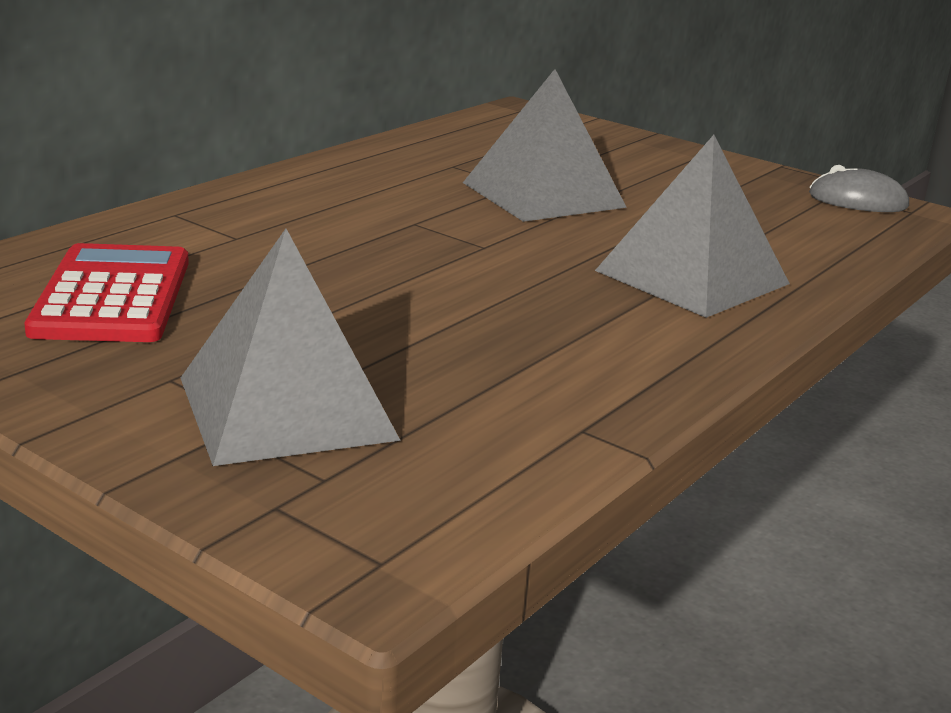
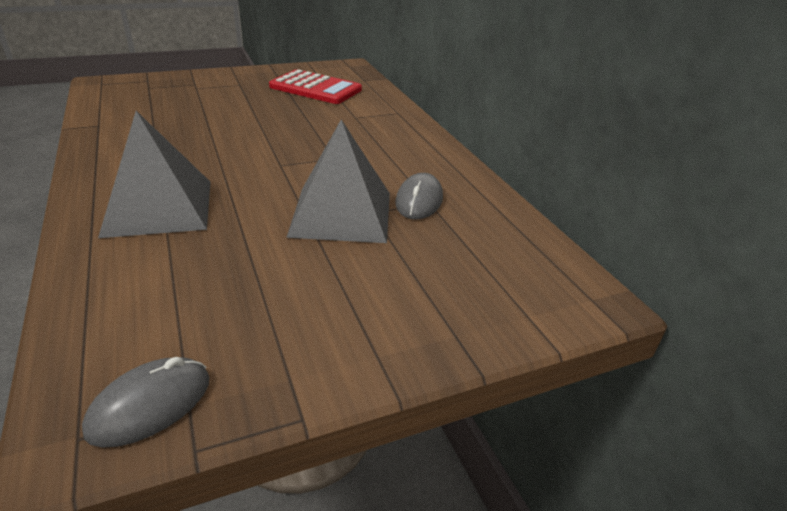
camera: 120 degrees right, 10 degrees up
grey pyramid [181,229,401,466] -> none
none -> grey mouse [395,173,443,220]

